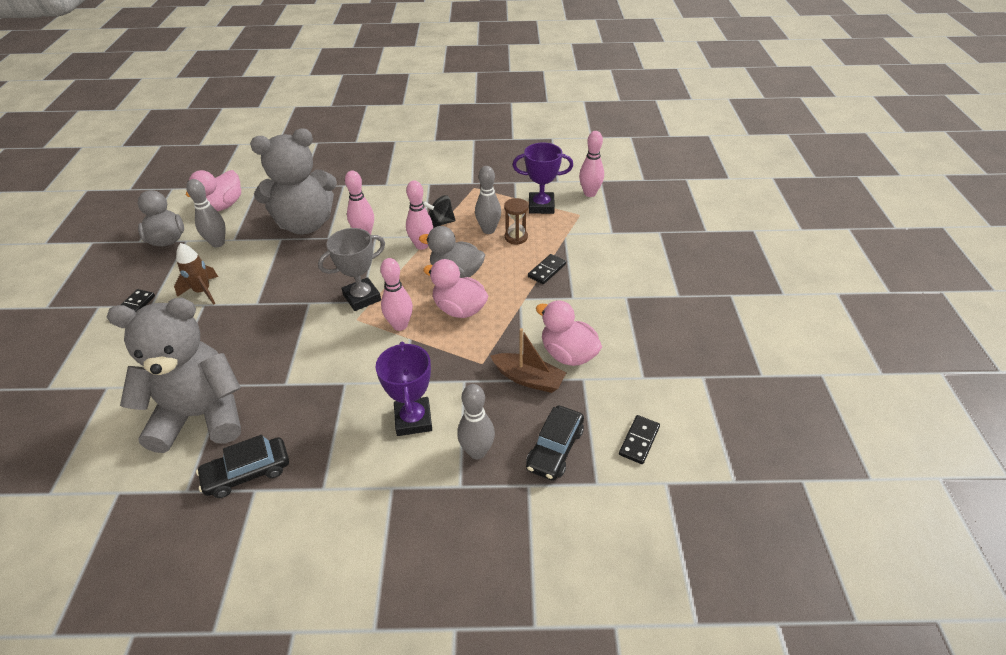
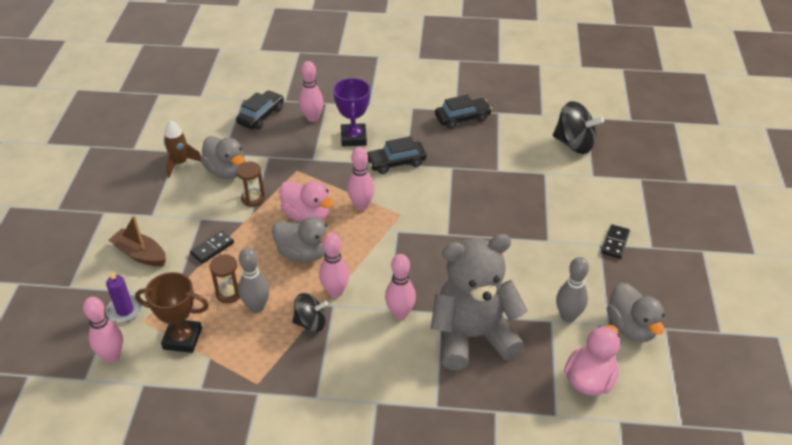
camera: 175 degrees left, 0 degrees up
grey teddy bear [107,298,241,453] -> none
brown rocket [174,243,218,305] -> brown rocket moved to [164,120,201,177]
grey trophy [318,228,385,311] -> none
grey bowling pin [457,384,495,459] -> pink bowling pin [299,61,324,122]
brown boat [491,328,566,393] -> brown boat moved to [109,215,166,266]
purple trophy [512,142,573,214] -> brown trophy [135,272,209,353]
pink duck [536,300,602,366] -> grey duck [200,136,245,179]
black domino [619,415,660,464] -> none
none -> purple candle [106,271,143,323]
none -> brown hourglass [236,161,265,207]
none -> black car [367,136,427,174]
none -> black spinning top [553,101,604,154]

